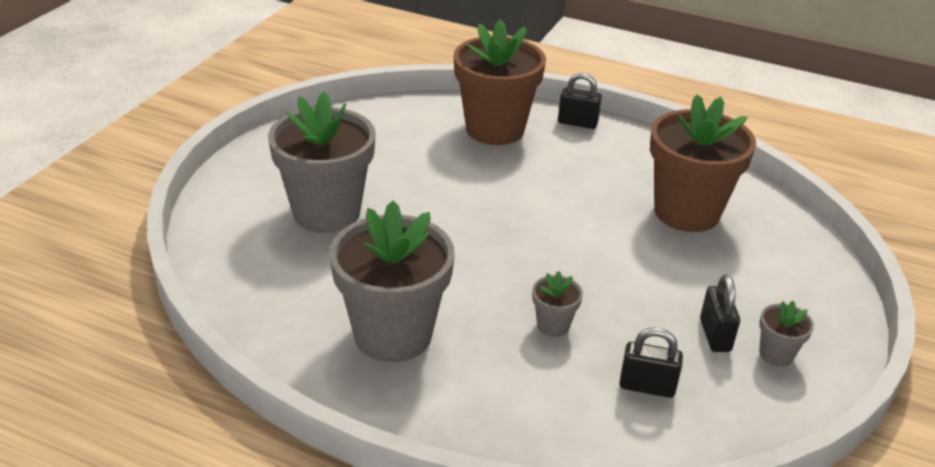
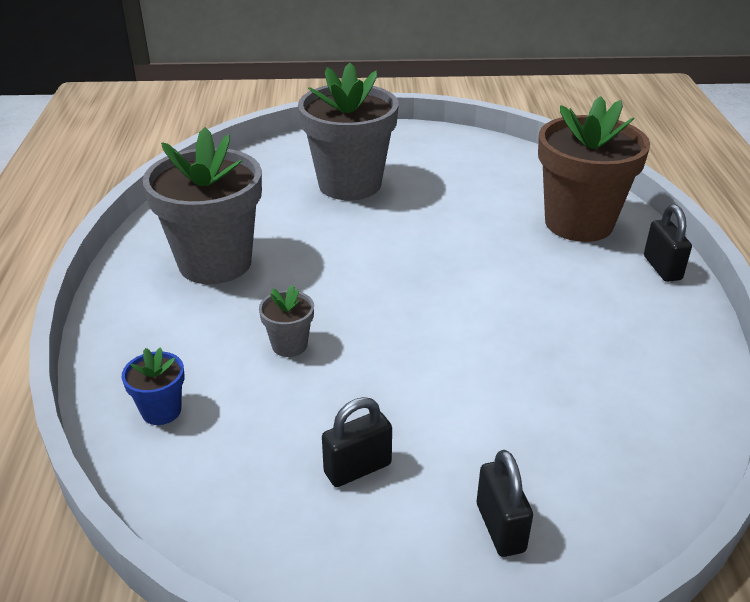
camera: 65 degrees right, 0 degrees up
black padlock [619,328,683,398] -> black padlock moved to [477,450,533,557]
brown flower pot [650,94,756,232] -> none
grey flower pot [759,301,814,367] -> none
none -> blue flower pot [122,347,185,425]

